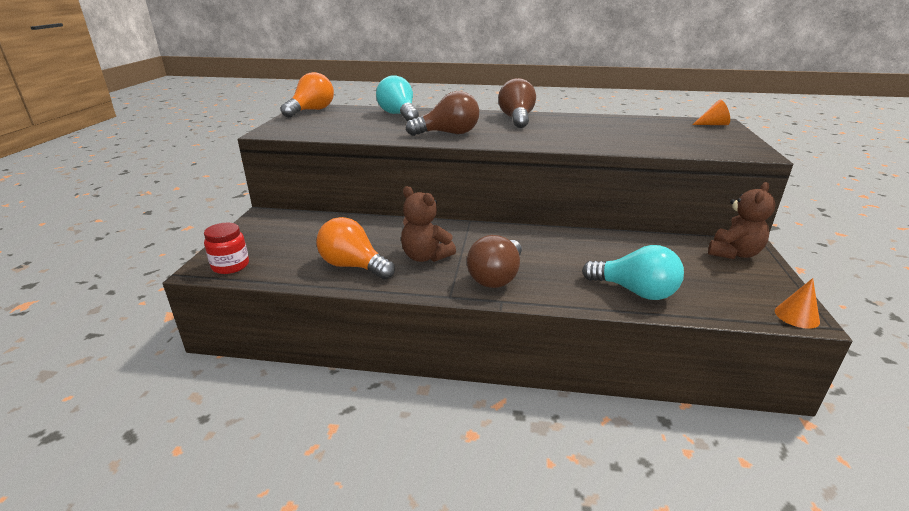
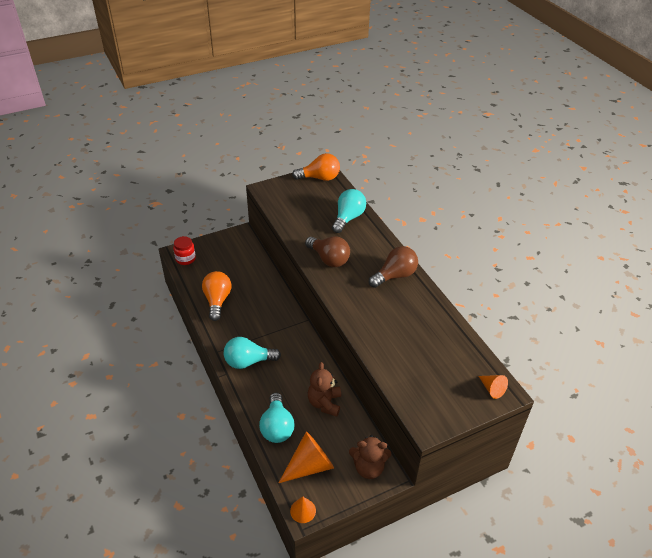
camera: 55 degrees right, 15 degrees up
brown teddy bear [401,186,456,262] -> brown teddy bear moved to [308,362,341,417]
brown light bulb [467,235,522,288] -> turquoise light bulb [224,337,281,369]
none -> orange cone [279,431,334,483]

